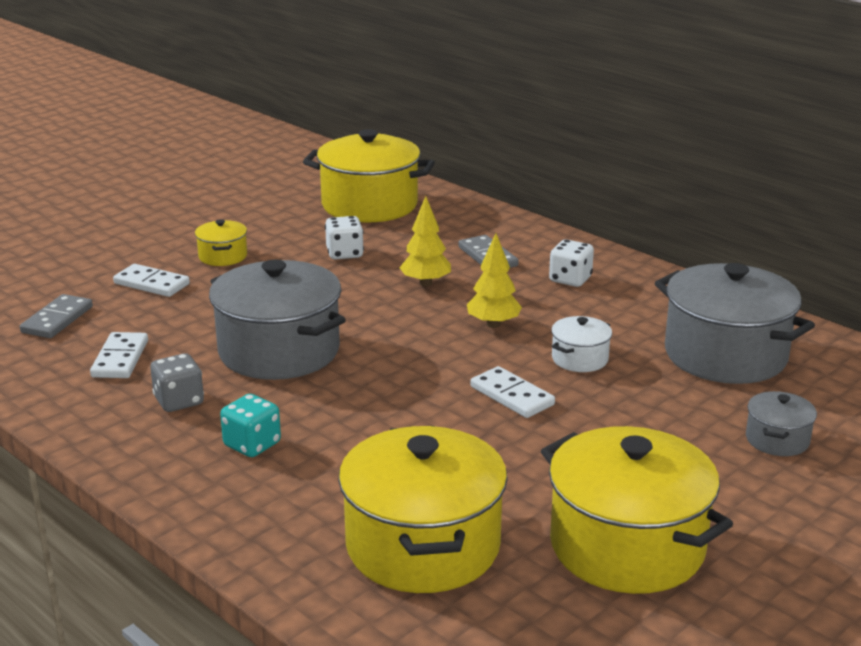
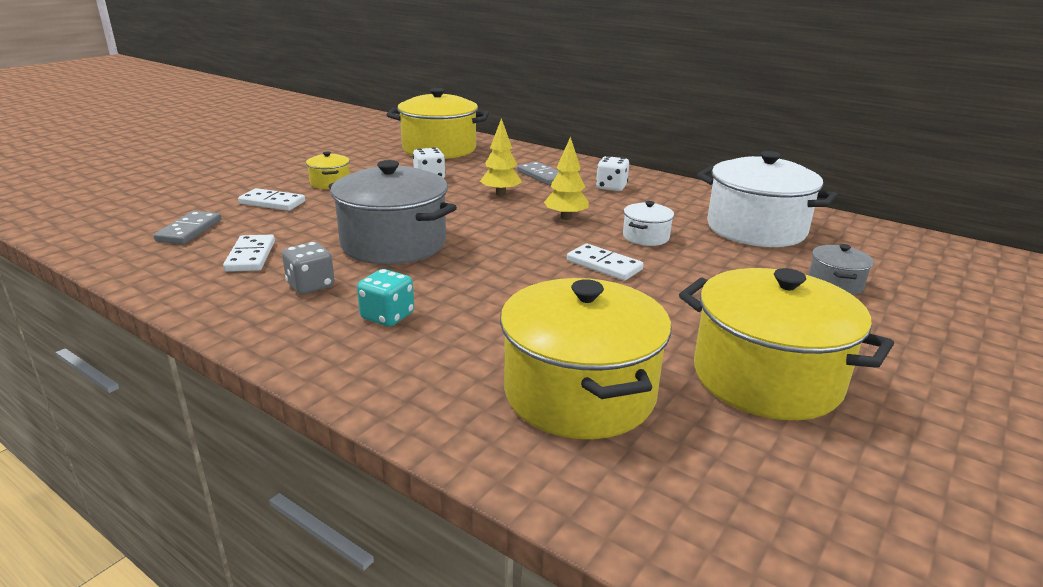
camera: 10 degrees left, 0 degrees up
grey pot [655,263,815,384] -> white pot [697,151,838,247]

